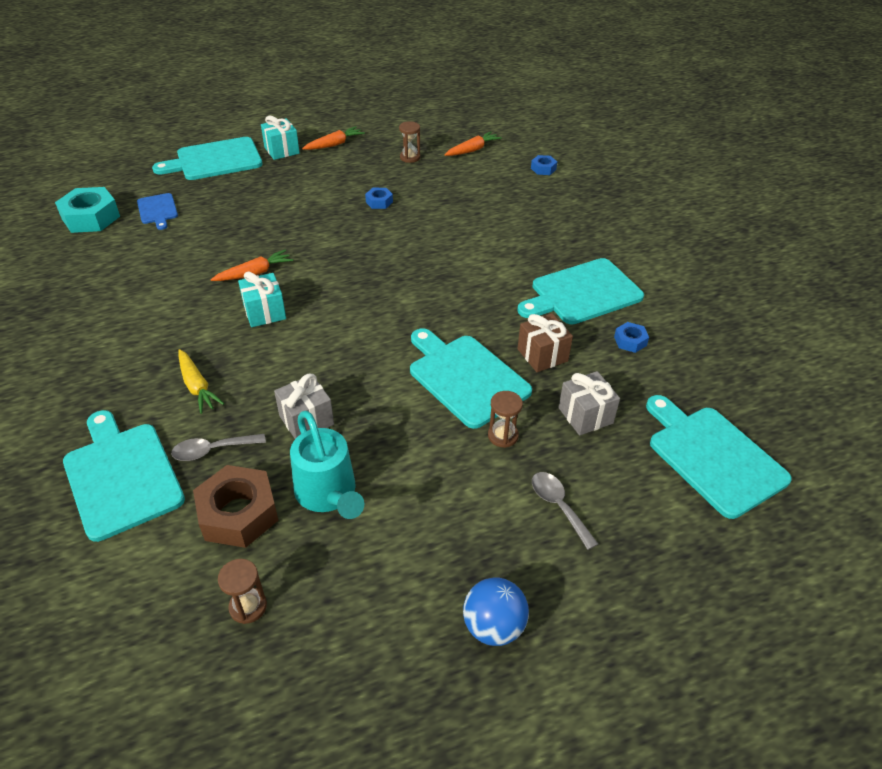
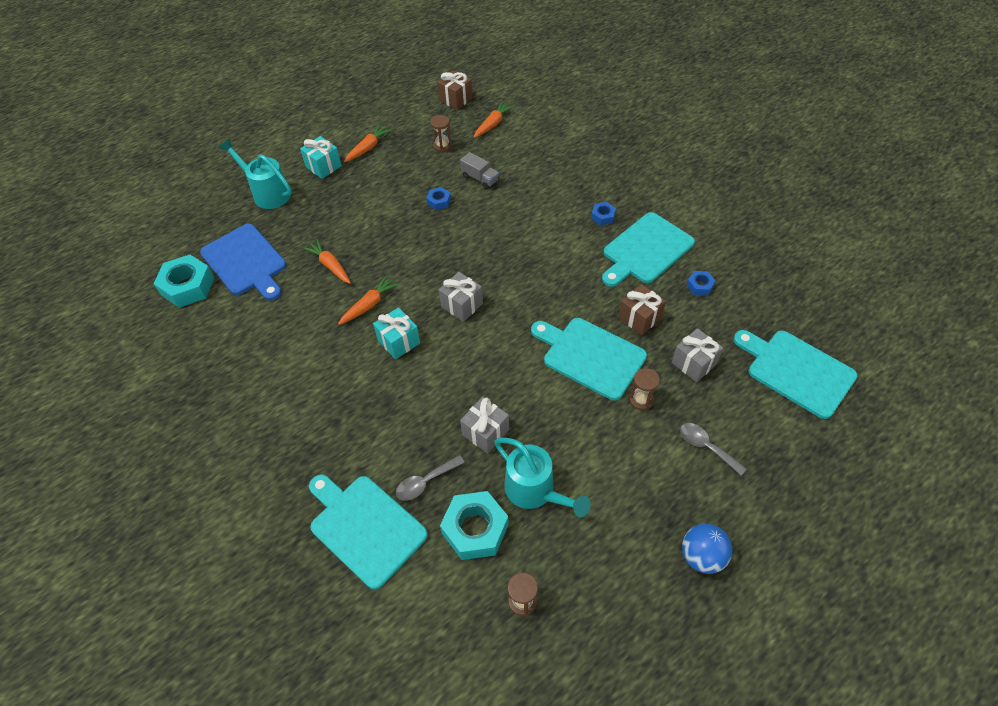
camera: 15 degrees left, 10 degrees up
blue cutting board [137,193,178,230] -> blue cutting board [200,224,286,300], size x1.85
turquoise cutting board [152,137,263,180] -> turquoise watering can [219,139,292,209]
yellow carrot [178,349,224,414] -> none
brown nut [193,465,278,548] -> turquoise nut [440,491,509,560]
blue nut [531,155,557,175] -> blue nut moved to [591,202,616,226]
none -> orange carrot [303,239,351,284]
none -> brown gift [437,71,473,110]
none -> grey gift [439,272,483,322]
none -> grey truck [460,152,499,189]

